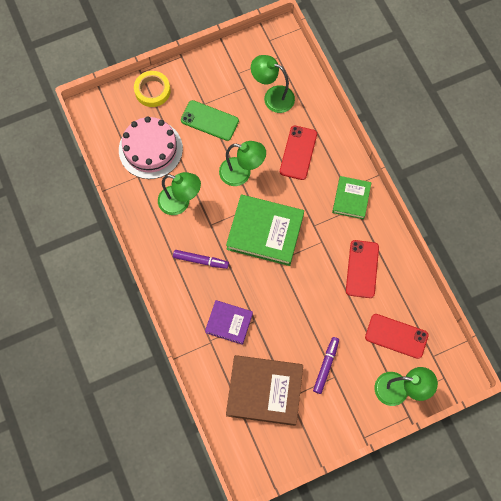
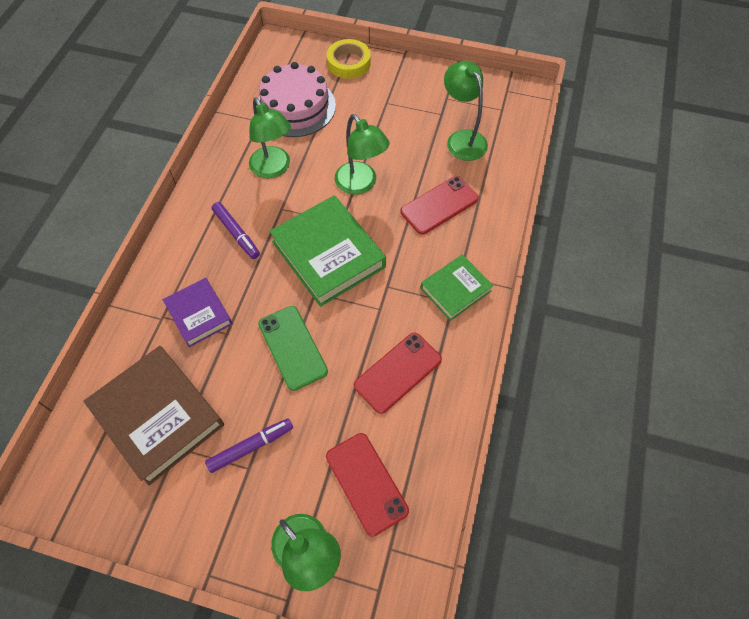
camera: 40 degrees right, 10 degrees down
green phone [181,100,239,141] -> green phone moved to [258,306,328,391]

